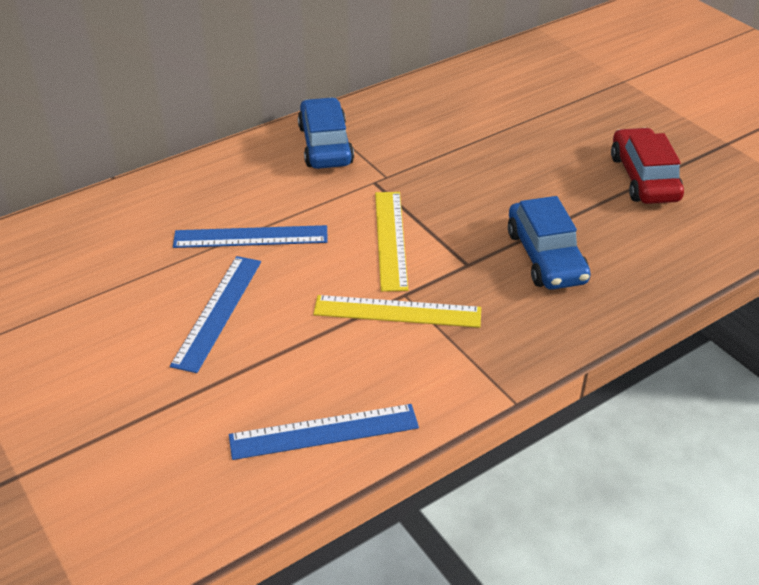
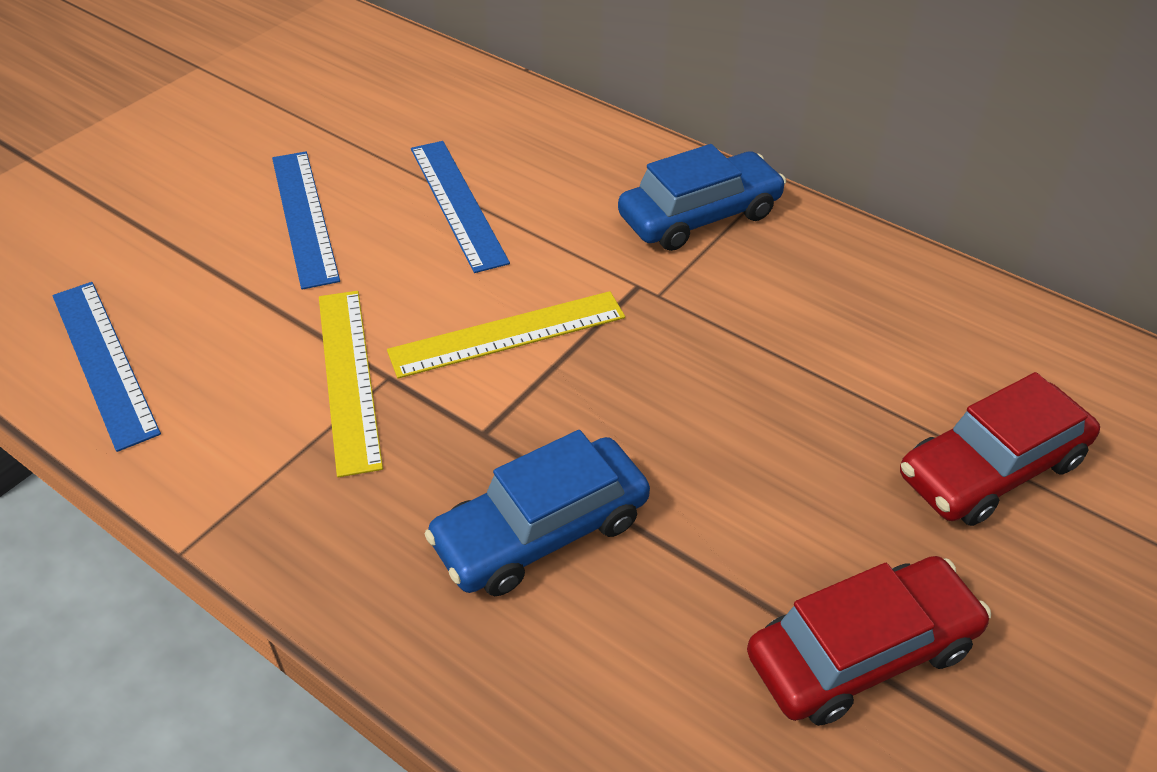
camera: 70 degrees right, 5 degrees up
blue ruler [170,256,261,373] -> blue ruler turned 75 degrees clockwise [272,152,340,290]
none -> red car [900,372,1100,526]

